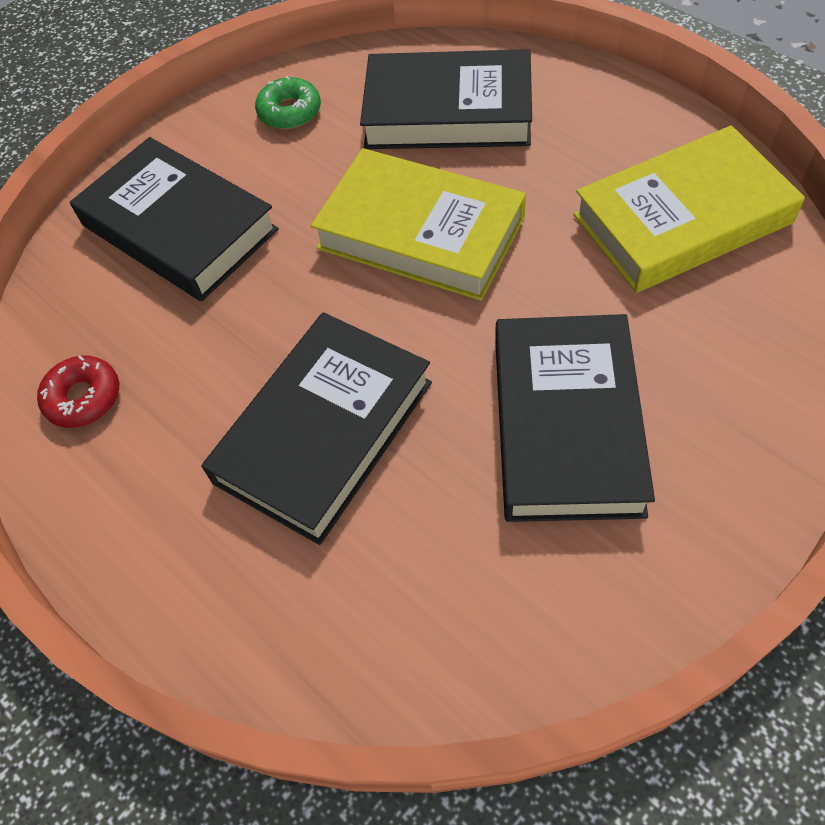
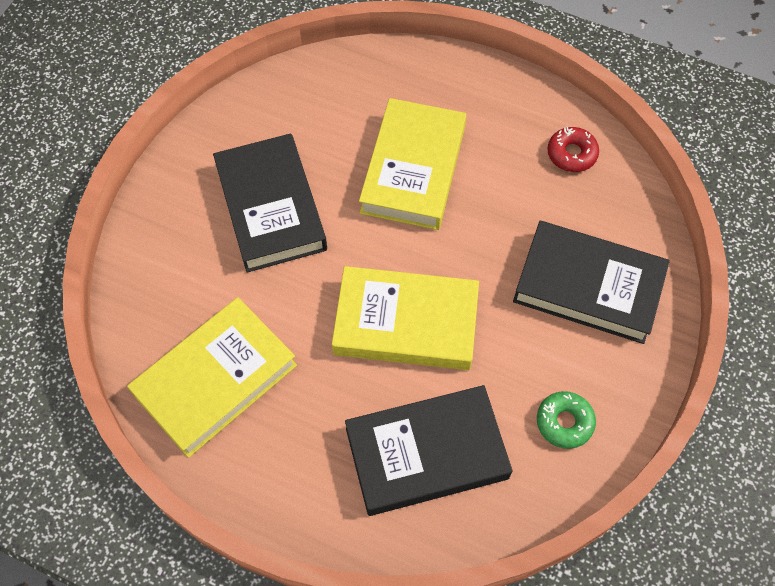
camera: 155 degrees right, 5 degrees up
black book [201,312,432,545] -> yellow book [359,98,466,230]

